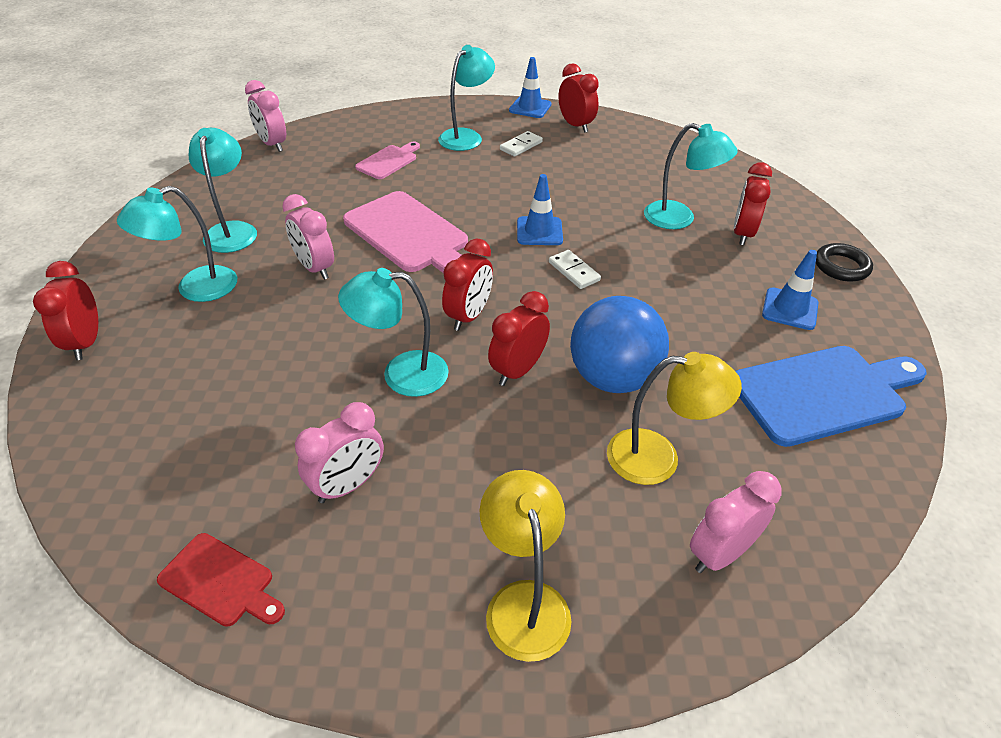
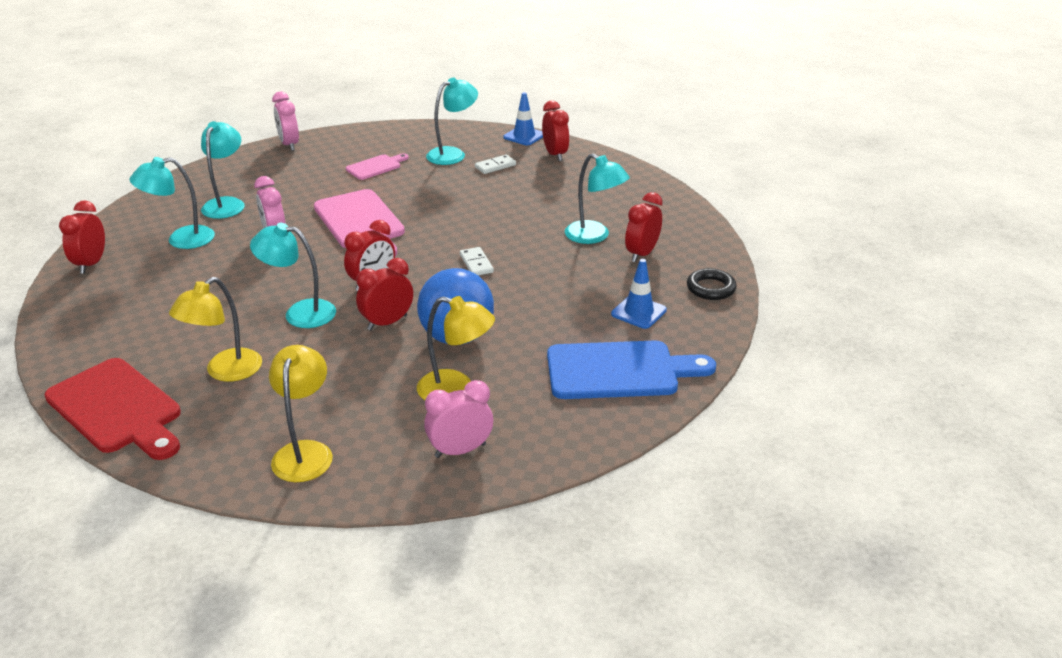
camera: 15 degrees right, 10 degrees down
red cutting board [157,533,285,627] -> red cutting board [45,358,181,460], size x1.88
pink clock [295,402,384,503] -> yellow lamp [169,277,262,382]
blue traffic cone [517,174,563,245] -> none

